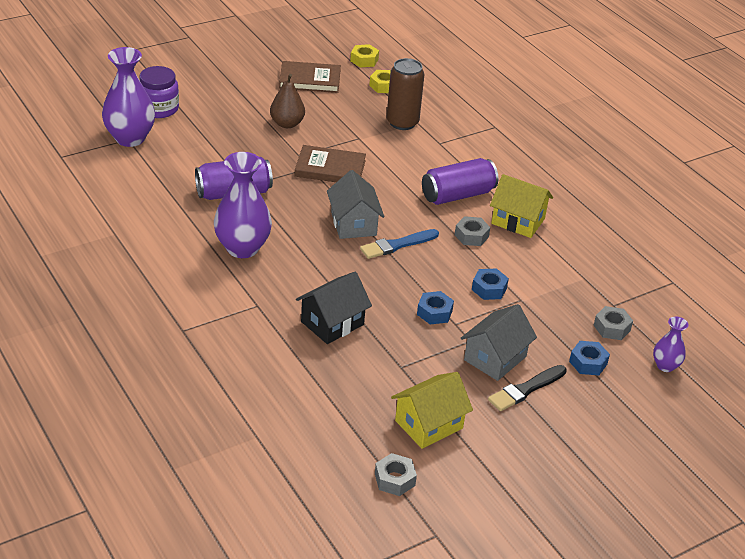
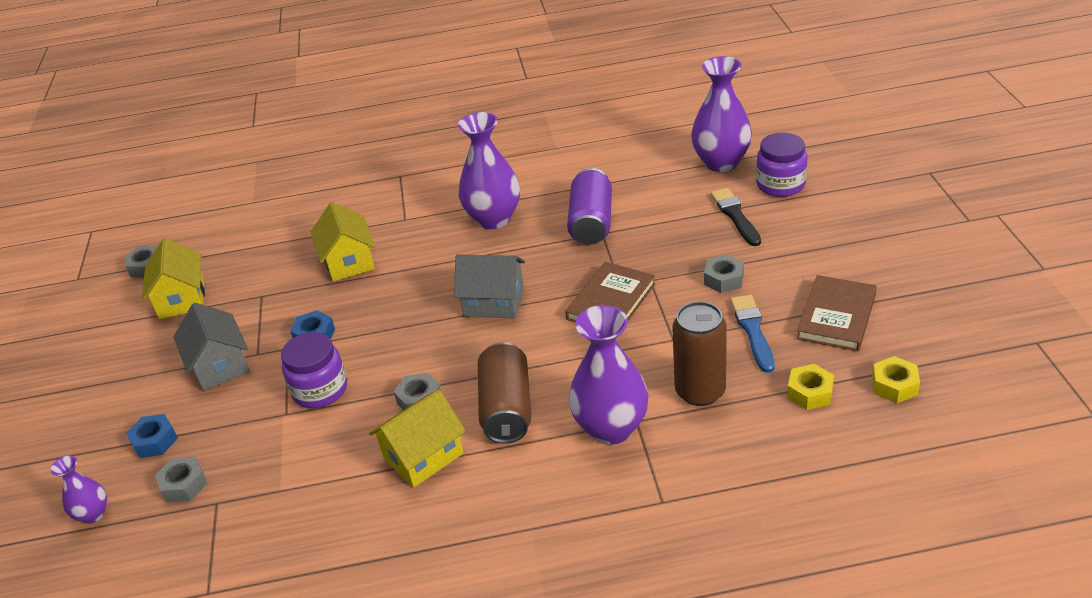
camera: 120 degrees right, 0 degrees up
brown pear [270,74,305,128] -> grey nut [704,255,744,293]
black house [296,272,372,344] -> yellow house [311,202,375,281]
blue brush [360,229,439,259] -> blue brush moved to [731,295,775,373]
purple can [422,158,498,205] -> brown can [478,342,531,444]
blue nut [472,268,509,300] -> purple jar [281,332,347,408]
black brush [488,365,567,411] -> black brush moved to [711,188,761,246]
none -> purple vase [569,305,648,445]

